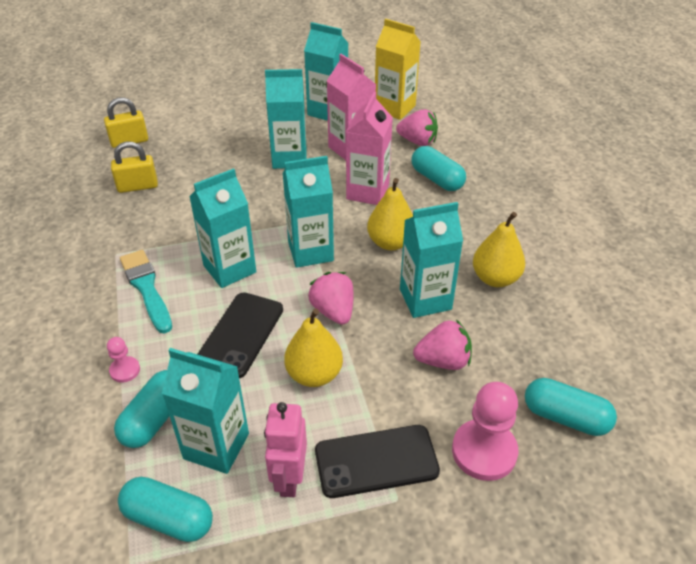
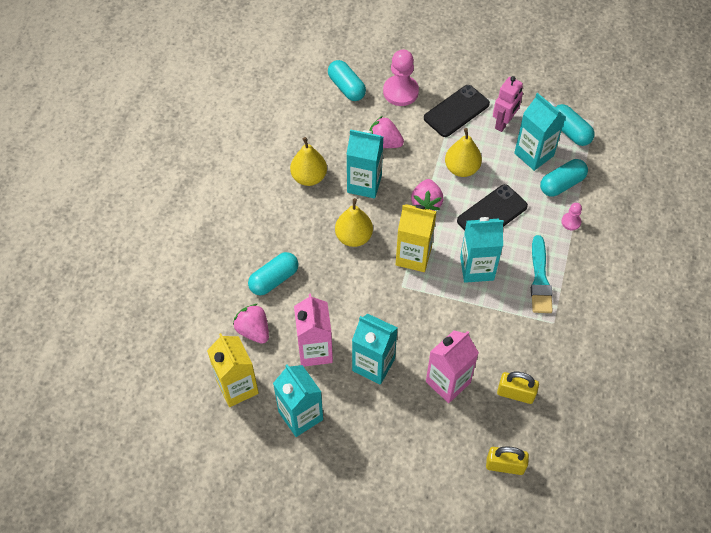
camera: 150 degrees left, 15 degrees up
turquoise carton [283,156,334,268] -> yellow carton [396,204,437,272]
black phone [315,425,440,498] -> black phone turned 60 degrees counterclockwise [424,85,490,137]
pink carton [346,92,393,205] -> pink carton moved to [426,330,479,403]
turquoise capsule [411,146,466,191] -> turquoise capsule turned 60 degrees clockwise [248,252,299,295]

